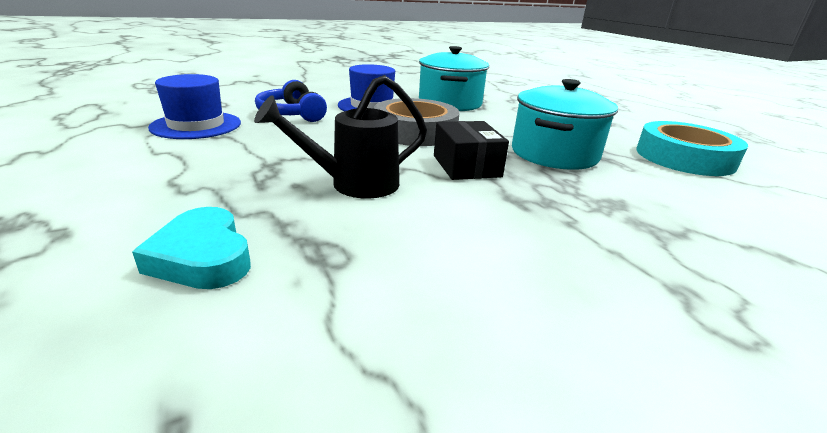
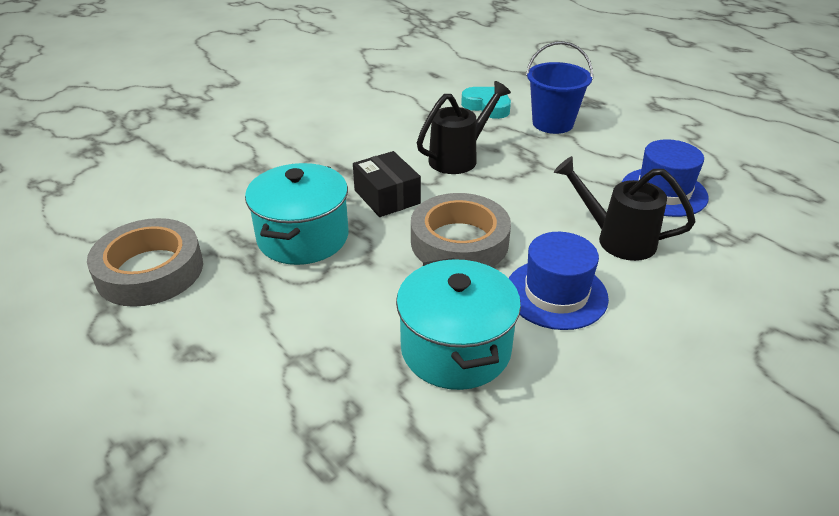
camera: 165 degrees right, 10 degrees up
blue headphones [255,80,327,122] -> black watering can [554,156,696,261]
turquoise tape [636,121,748,176] -> grey tape [87,218,203,307]
none -> blue bucket [526,41,593,134]

